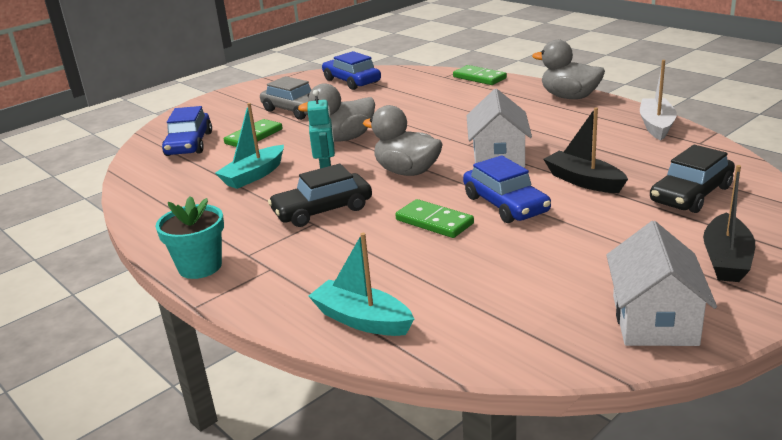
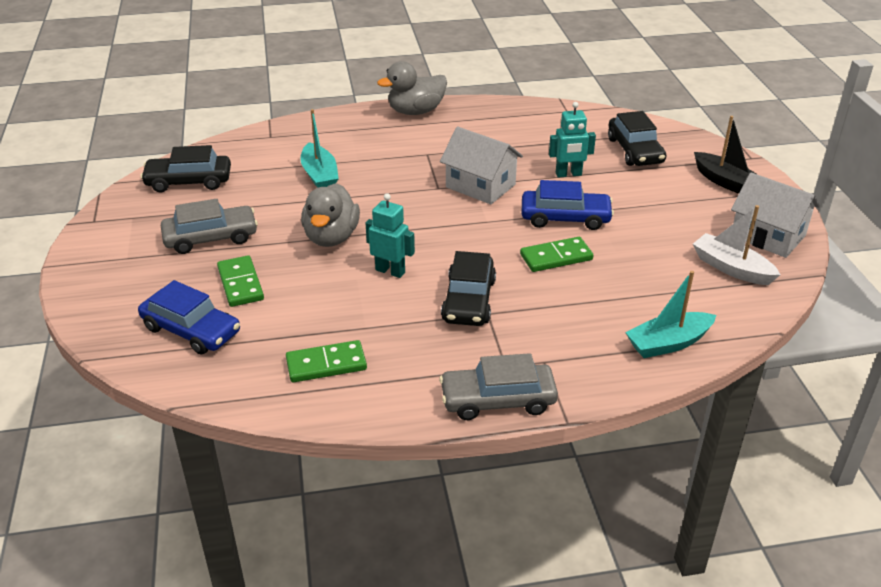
camera: 60 degrees left, 10 degrees up
turquoise flower pot [155,196,224,279] -> grey car [439,353,558,420]
turquoise boat [215,103,284,189] -> turquoise boat moved to [300,109,339,188]
blue car [322,51,381,90] -> black car [140,145,231,192]
grey duck [363,105,443,176] -> none
green domino [453,65,507,85] -> green domino moved to [286,340,367,382]
black boat [543,107,628,193] -> turquoise robot [549,102,596,178]
white boat [640,60,677,140] -> white boat moved to [693,205,781,285]

